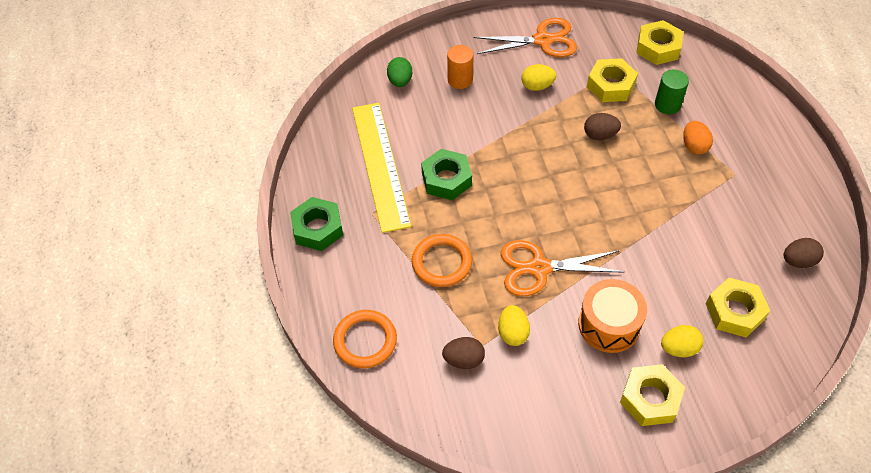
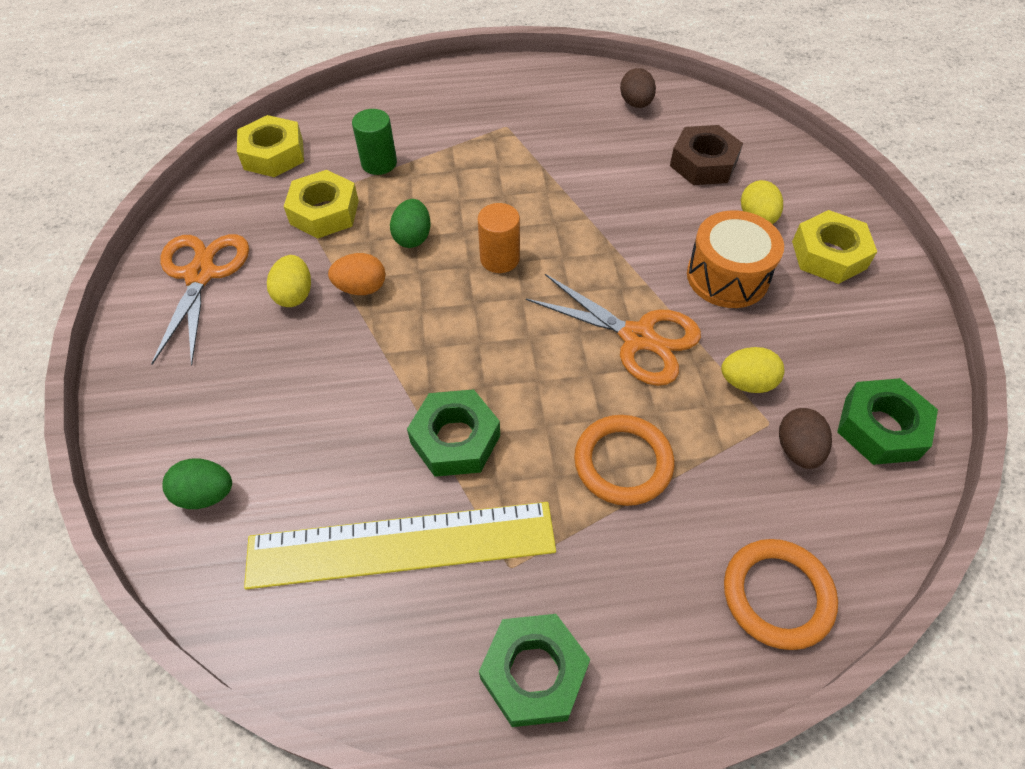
camera: 85 degrees left, 0 degrees up
orange cylinder [447,45,474,89] -> orange cylinder moved to [478,203,520,273]
orange scissors [501,240,624,296] -> orange scissors turned 60 degrees counterclockwise [526,274,701,386]
brown egg [584,113,621,140] -> green egg [390,199,430,248]
orange egg [683,121,713,155] -> orange egg moved to [328,253,385,295]
yellow nut [706,278,770,337] -> brown nut [670,125,743,185]
none -> green nut [837,378,938,465]

